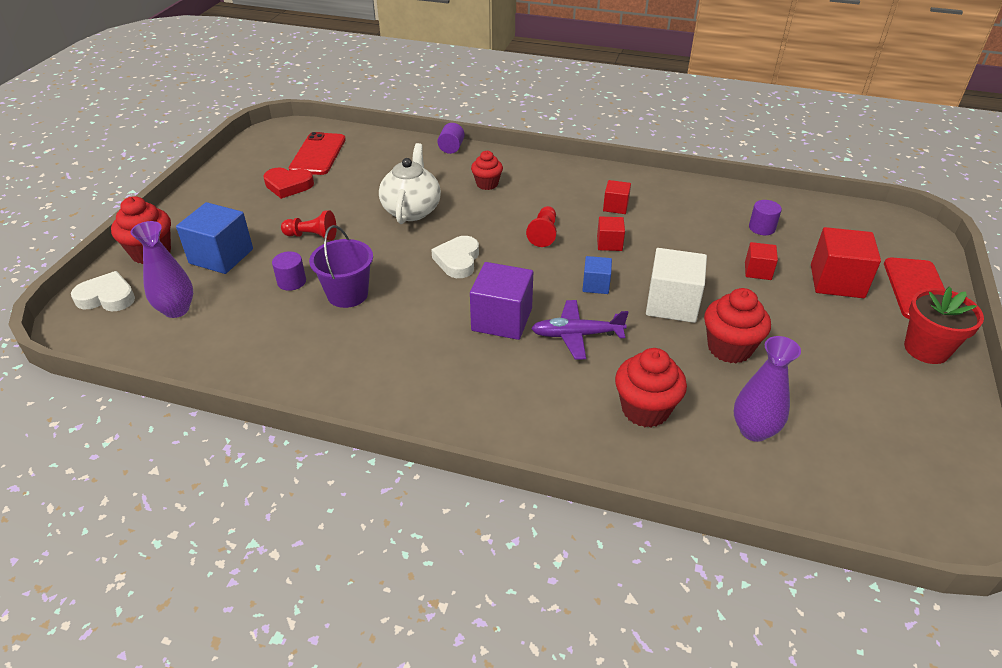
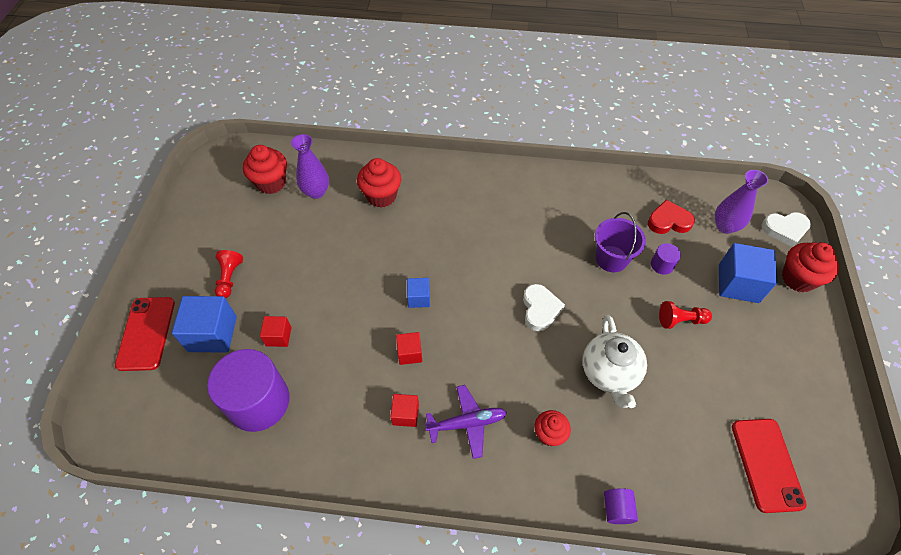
camera: 170 degrees right, 15 degrees up
red heart [263,168,314,199] -> red heart moved to [648,200,695,234]
purple cube [470,262,533,340] -> none
red pawn [526,206,557,247] -> red pawn moved to [215,250,243,298]
purple plane [531,300,628,360] -> purple plane moved to [425,385,507,459]
white cube [646,248,707,323] -> none
red cupcake [704,288,771,363] -> red cupcake moved to [243,145,287,194]
purple cylinder [749,200,782,235] -> purple cylinder [207,349,289,432], size x2.35
red cube [811,227,881,298] -> blue cube [172,296,237,353]
red flower pot [904,286,984,364] -> none

